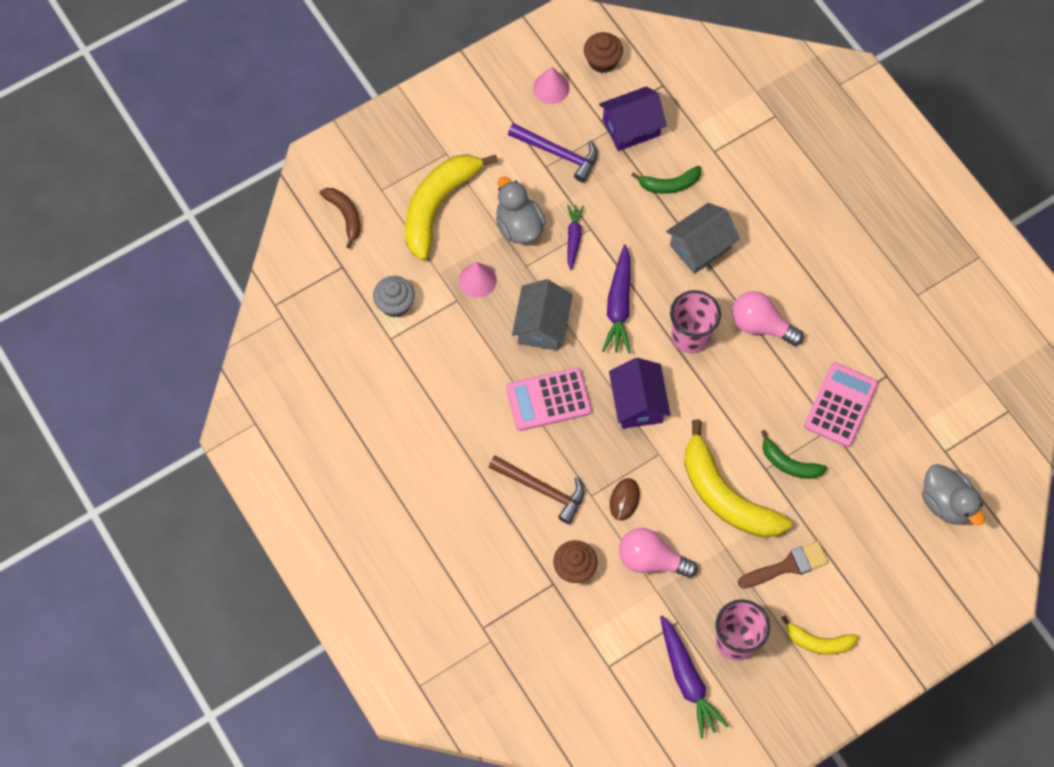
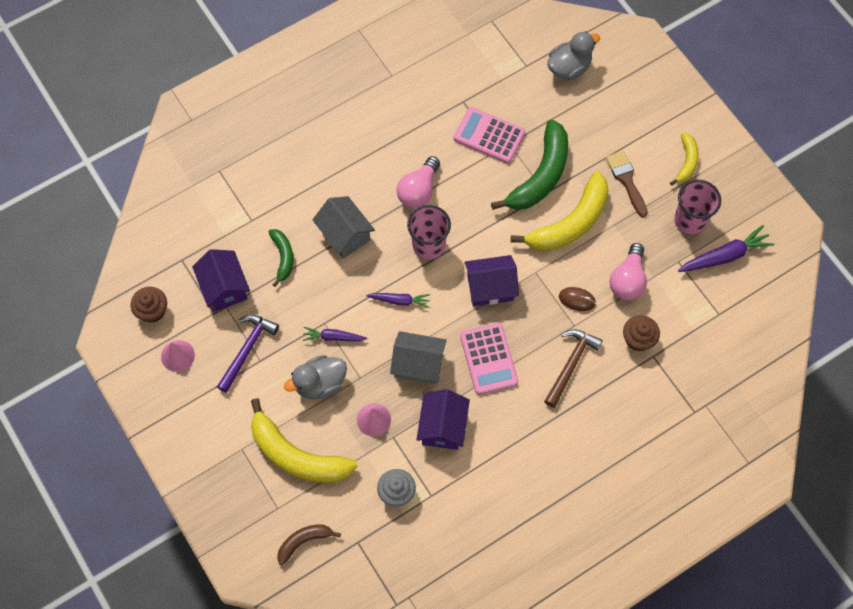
camera: 90 degrees left, 0 degrees up
purple carrot [602,245,631,354] -> purple carrot [366,293,430,308], size x0.62
green banana [761,430,827,479] -> green banana [491,119,568,210], size x1.93
none -> purple house [417,389,470,450]

